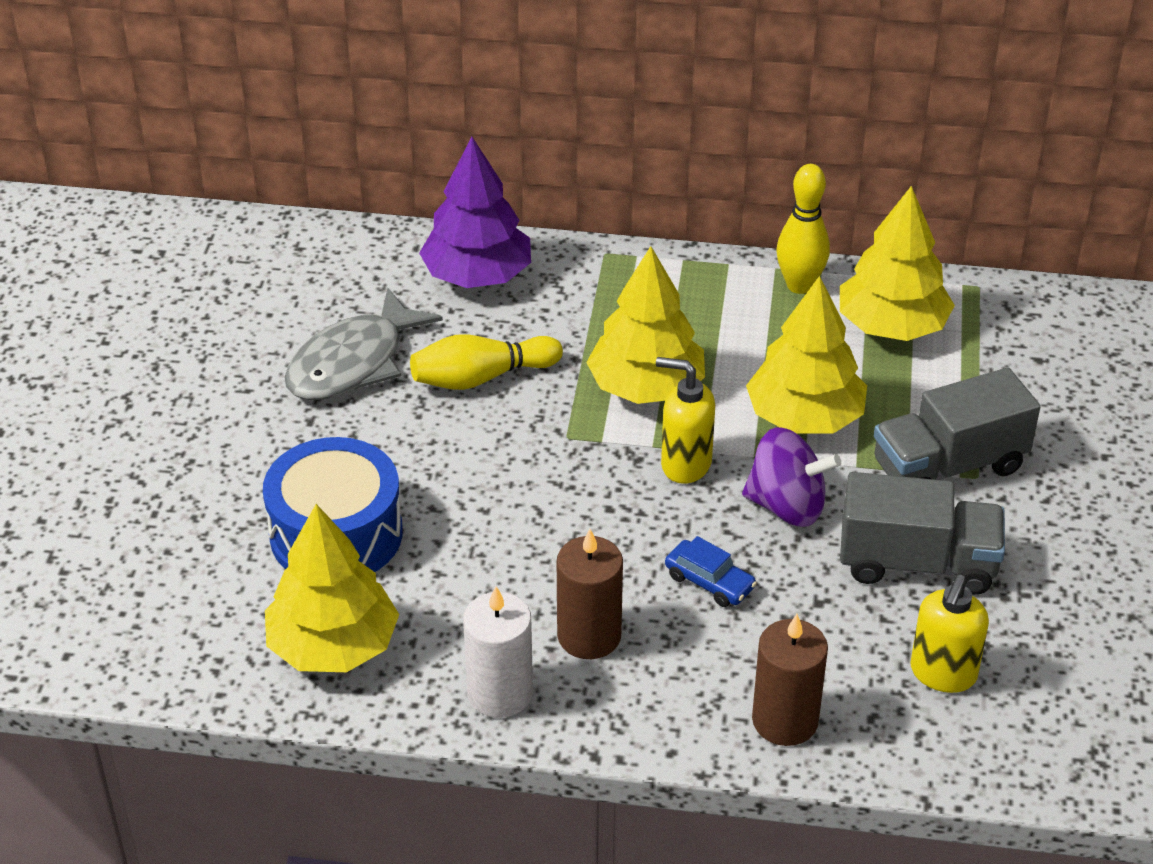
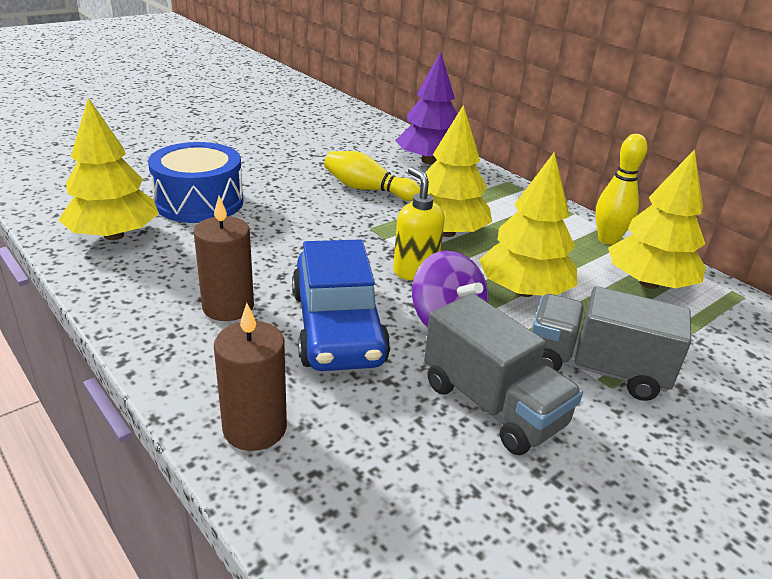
camera: 40 degrees right, 10 degrees down
grey fish [285,288,443,400] -> none
white candle [463,586,533,718] -> none
blue car [665,536,757,607] -> blue car [292,239,390,371], size x2.31
yellow soap dispenser [910,575,989,693] -> none

